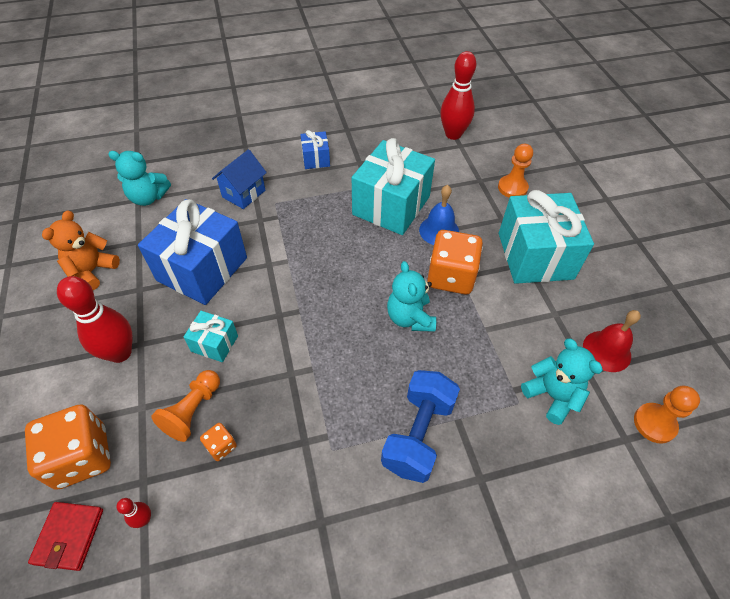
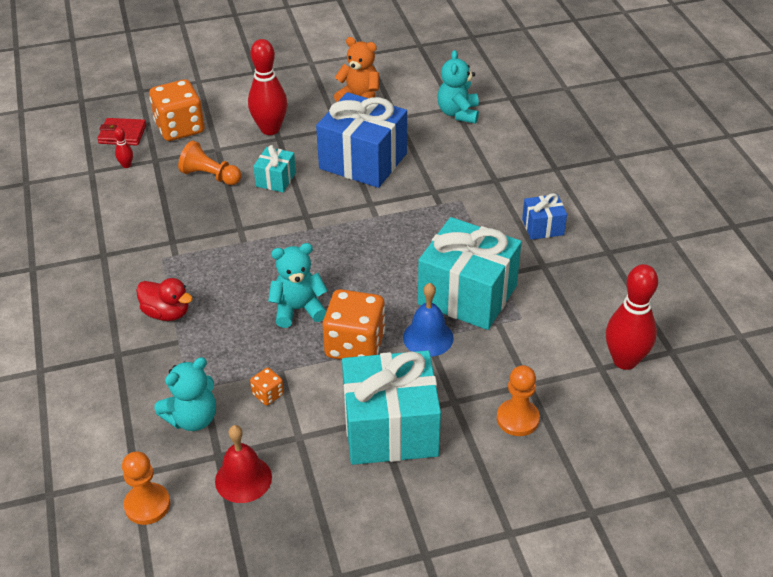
camera: 90 degrees right, 10 degrees down
orange dice [200,423,237,461] -> orange dice moved to [250,368,284,406]
blue house [212,149,267,209] -> none
blue dumbbell [381,370,460,483] -> red duck [136,278,193,321]

